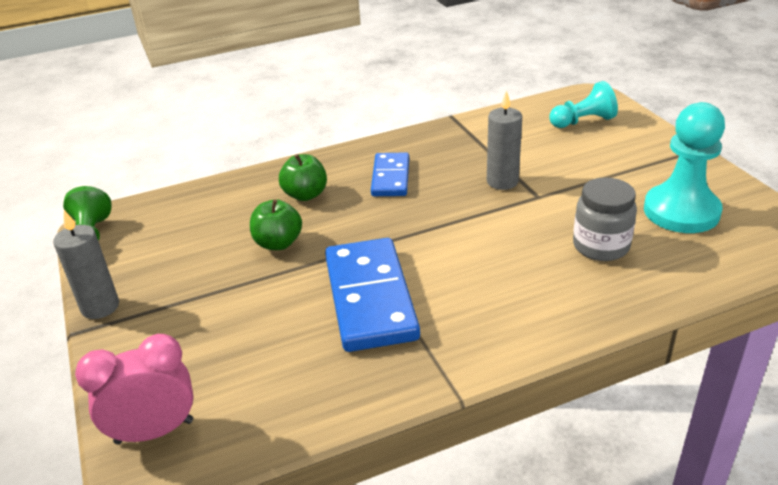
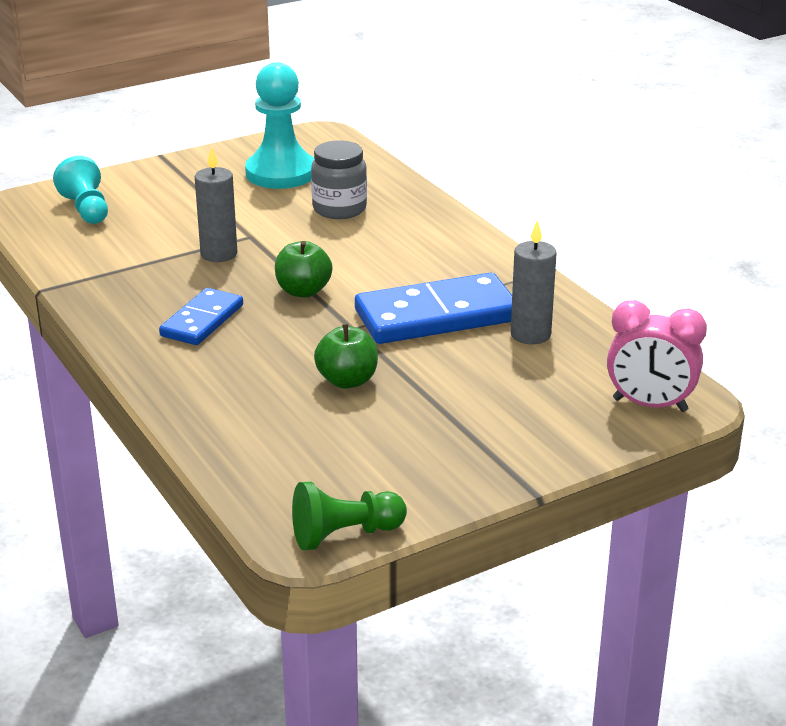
camera: 100 degrees left, 5 degrees down
grey candle [53,210,119,319] -> grey candle moved to [510,220,557,344]
pink clock [75,334,194,445] -> pink clock turned 45 degrees counterclockwise [607,300,707,412]
green apple [279,154,327,201] -> green apple moved to [275,241,333,297]
blue domino [371,152,409,196] -> blue domino turned 60 degrees counterclockwise [159,288,243,345]

